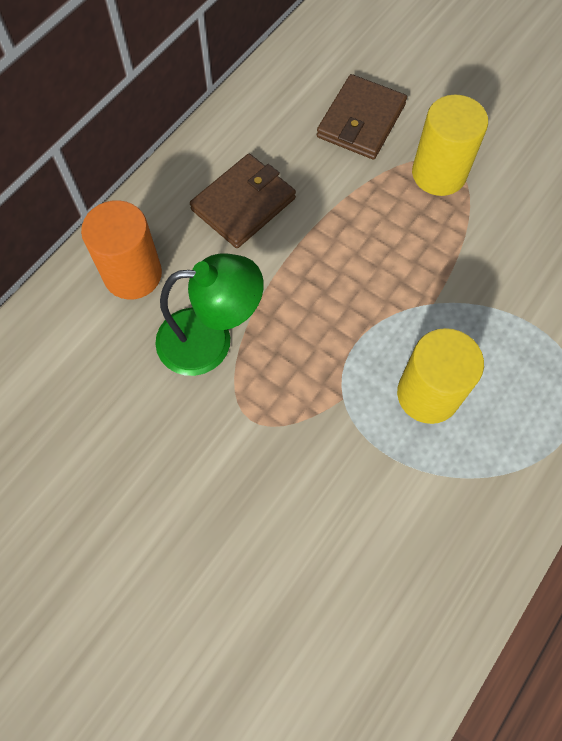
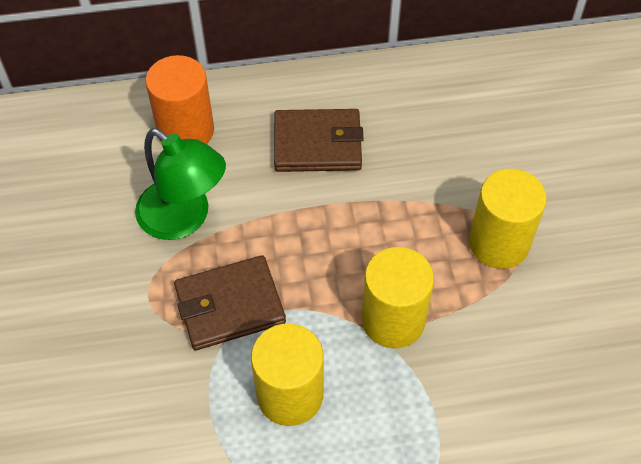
camera: 45 degrees right, 10 degrees down
brown wallet [317,74,407,160] -> brown wallet moved to [174,255,286,350]
none -> yellow cylinder [362,247,434,348]

